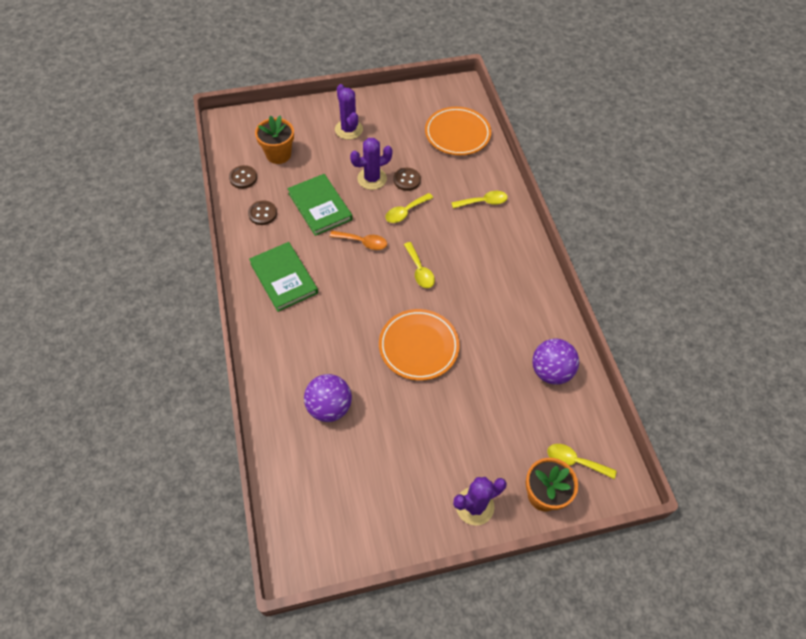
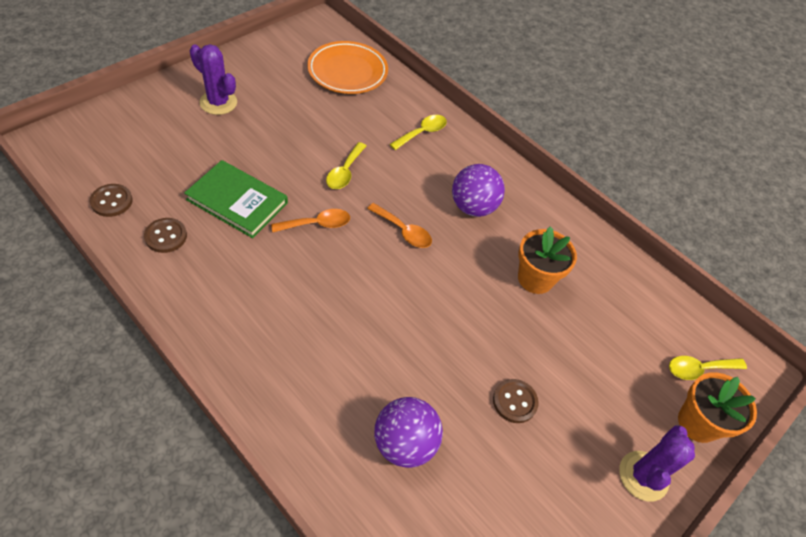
camera: 35 degrees left, 5 degrees down
green book [249,242,318,312] -> none
orange flower pot [255,115,294,164] -> orange flower pot moved to [518,226,577,294]
purple cactus [350,138,393,190] -> none
orange plate [379,309,460,381] -> none
brown button [393,168,421,191] -> brown button moved to [493,379,539,423]
yellow spoon [404,242,435,288] -> orange spoon [367,203,432,248]
purple ball [532,339,579,385] -> purple ball moved to [452,164,505,217]

